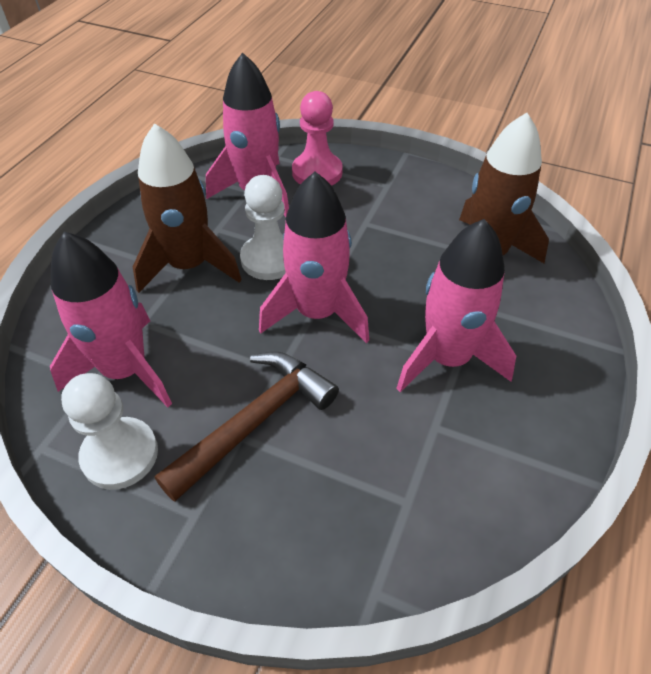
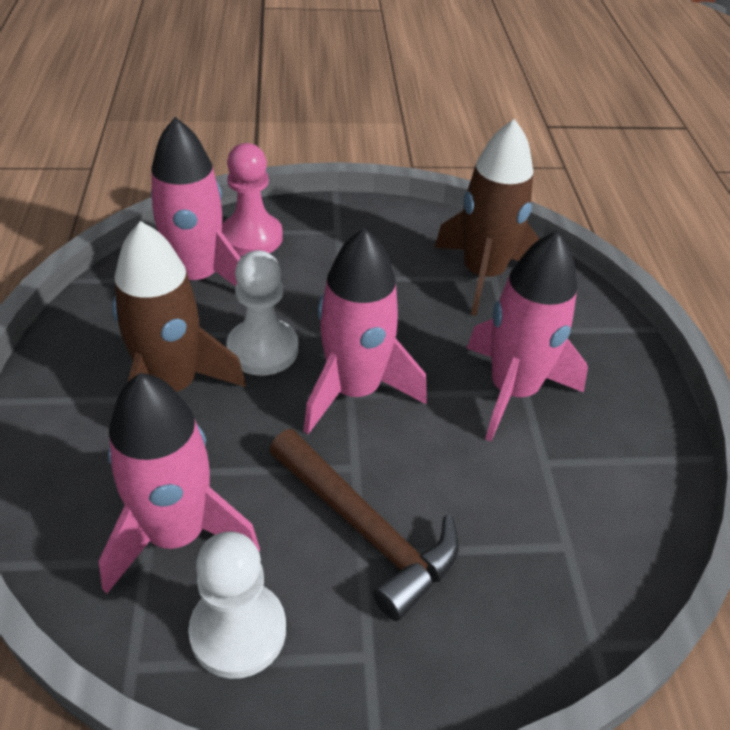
camera: 30 degrees left, 5 degrees down
brown hammer [155,352,339,502] -> brown hammer turned 120 degrees clockwise [269,429,459,621]

